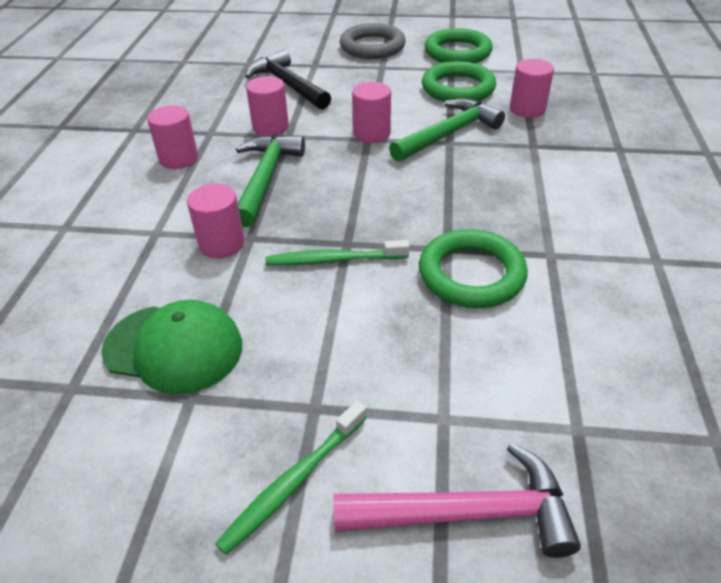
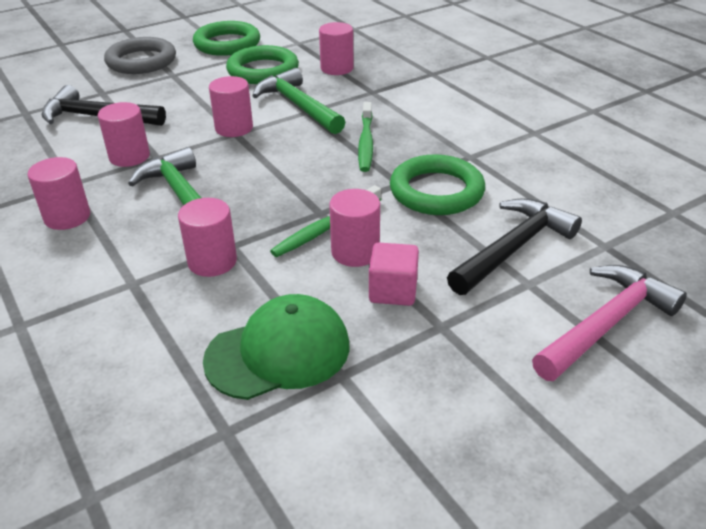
camera: 40 degrees left, 5 degrees down
green toothbrush [215,401,367,555] -> green toothbrush moved to [358,102,373,172]
green hammer [389,98,505,162] -> green hammer turned 45 degrees counterclockwise [253,68,345,134]
none -> pink cylinder [329,189,380,267]
none -> pink cube [369,242,419,306]
none -> black hammer [447,198,582,295]

